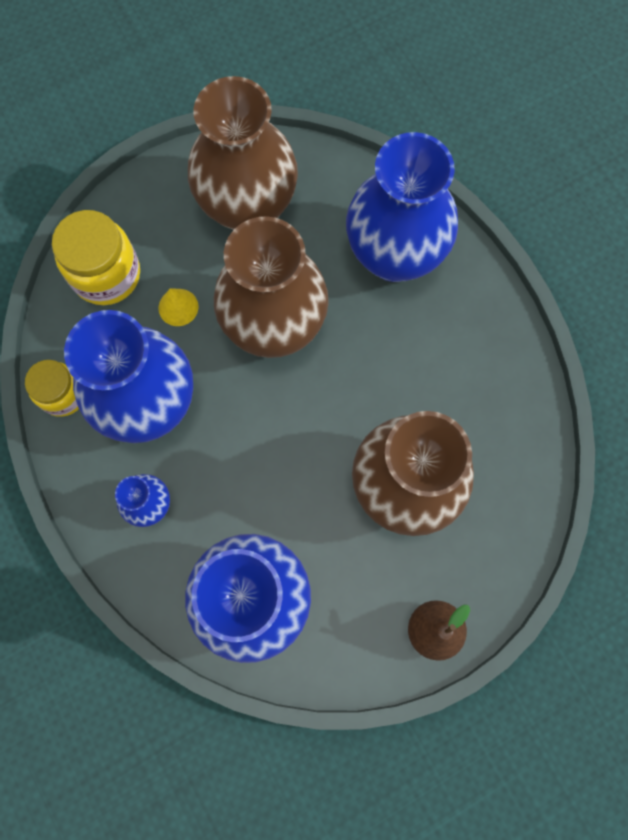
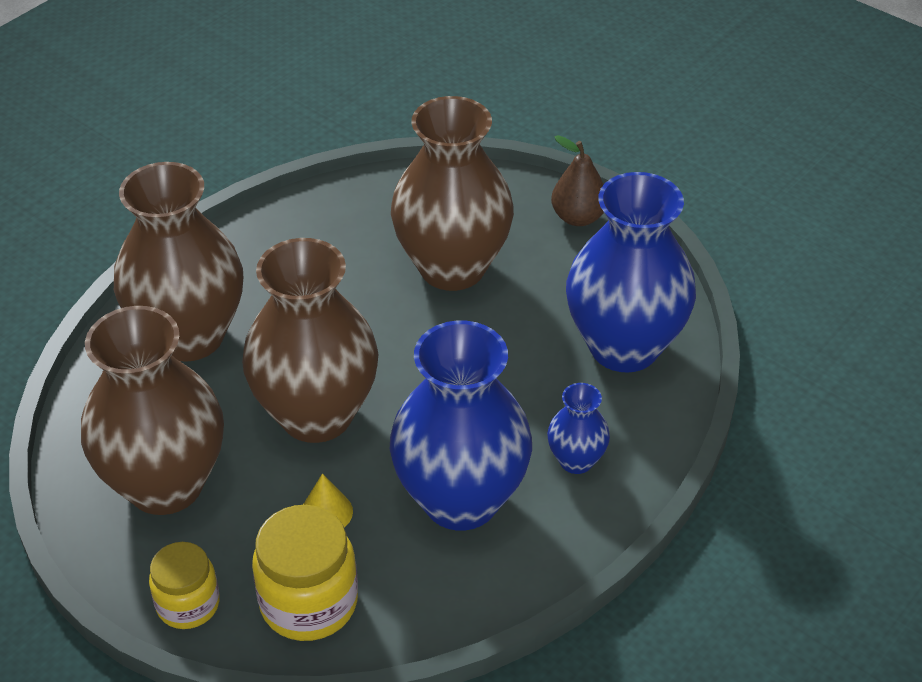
camera: 110 degrees left, 30 degrees down
yellow jar [25,360,79,417] -> yellow jar moved to [149,542,220,629]
blue vase [346,132,458,282] -> brown vase [114,162,243,362]

